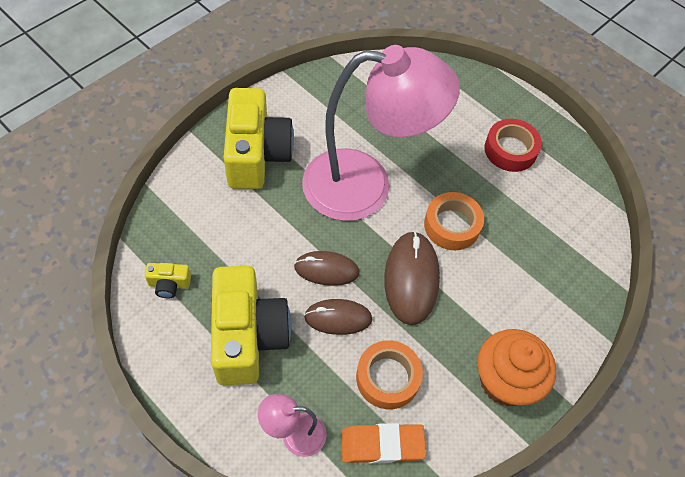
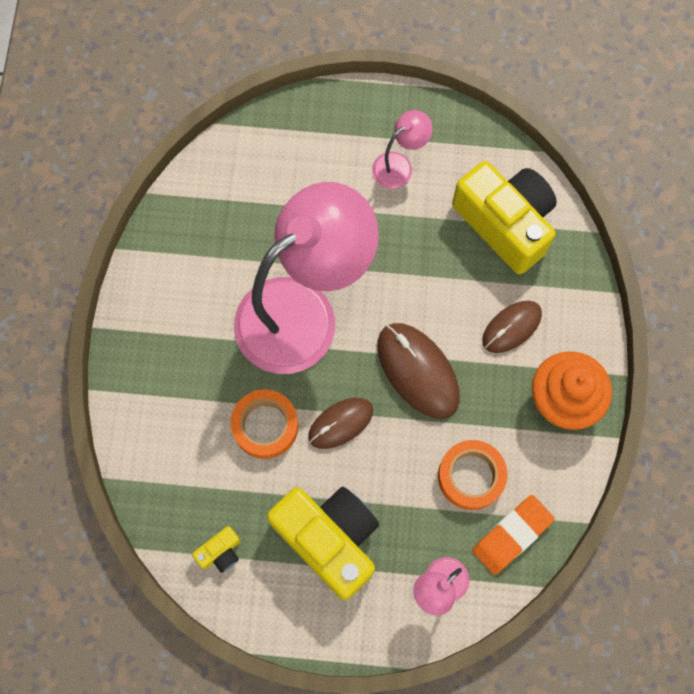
camera: 35 degrees left, 15 degrees up
yellow camera [223,88,294,189] -> yellow camera moved to [452,161,557,274]
brown mouse [304,299,372,335] -> brown mouse moved to [482,301,542,353]
orange tape [424,192,484,250] -> orange tape moved to [231,389,299,459]
red tape [485,119,542,172] -> pink lamp [372,110,433,189]

